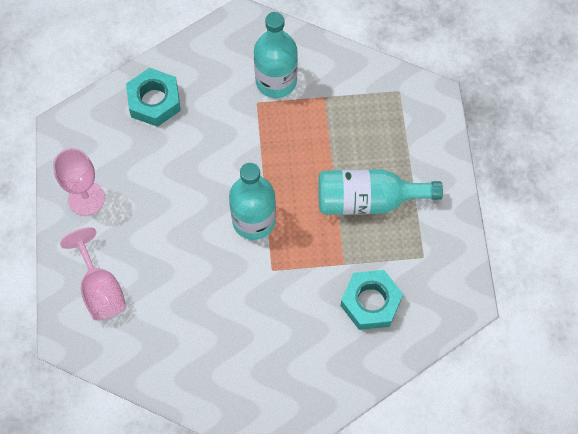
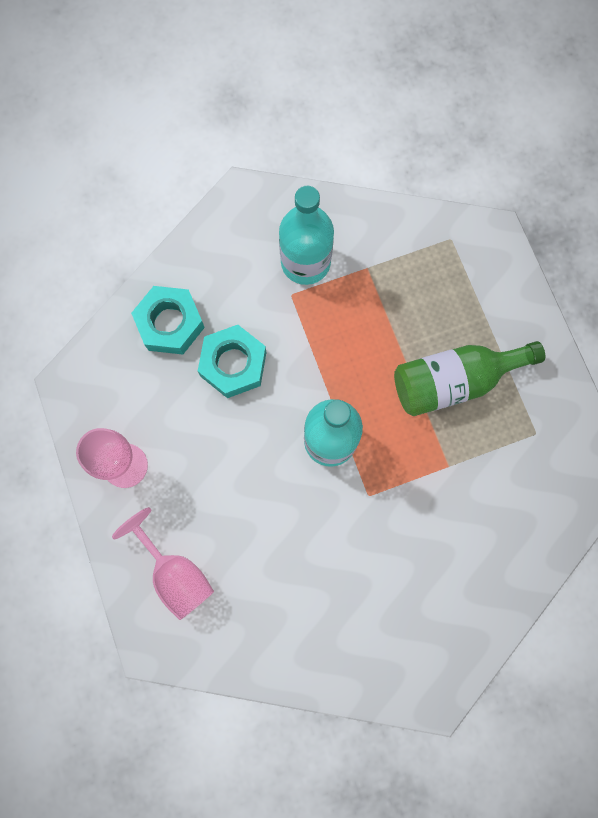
camera: 15 degrees left, 10 degrees up
turquoise bottle [318,169,443,215] -> green bottle [394,341,545,416]
turquoise nut [340,270,403,330] -> turquoise nut moved to [198,325,266,398]

